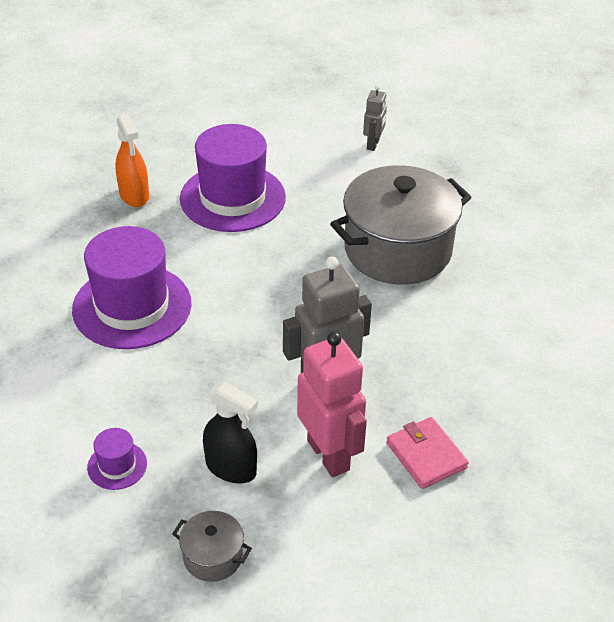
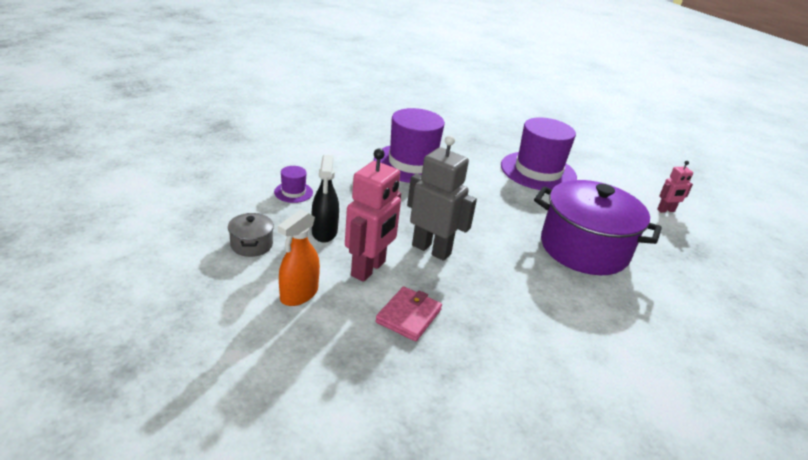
camera: 55 degrees right, 10 degrees down
orange spray bottle [115,113,149,207] -> orange spray bottle moved to [278,209,320,306]
grey pot [330,165,472,285] -> purple pot [534,180,662,275]
grey robot [363,85,387,151] -> pink robot [657,161,693,213]

